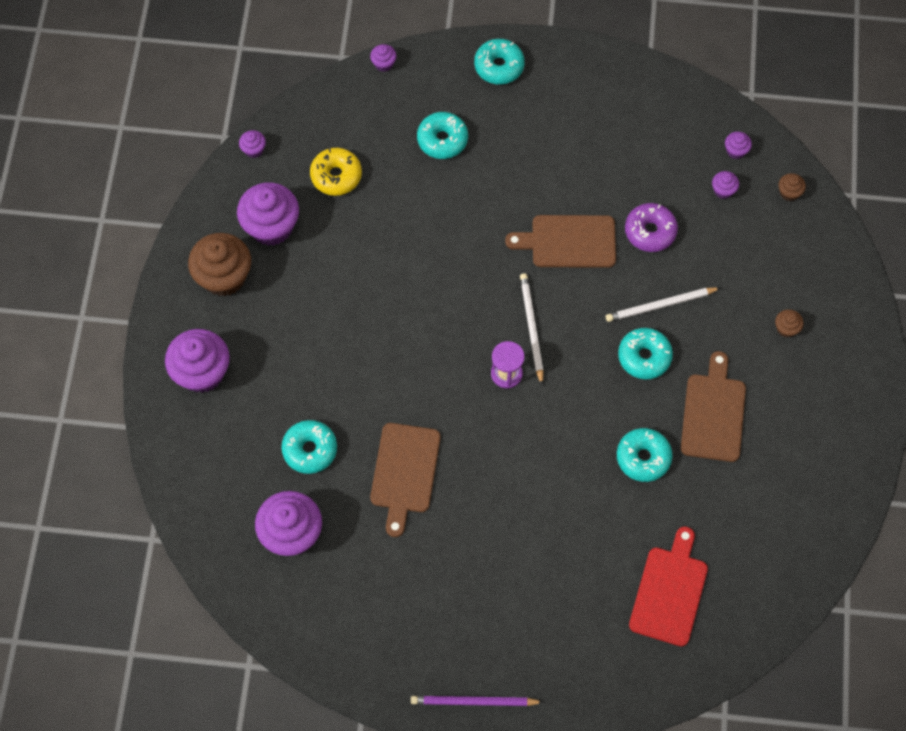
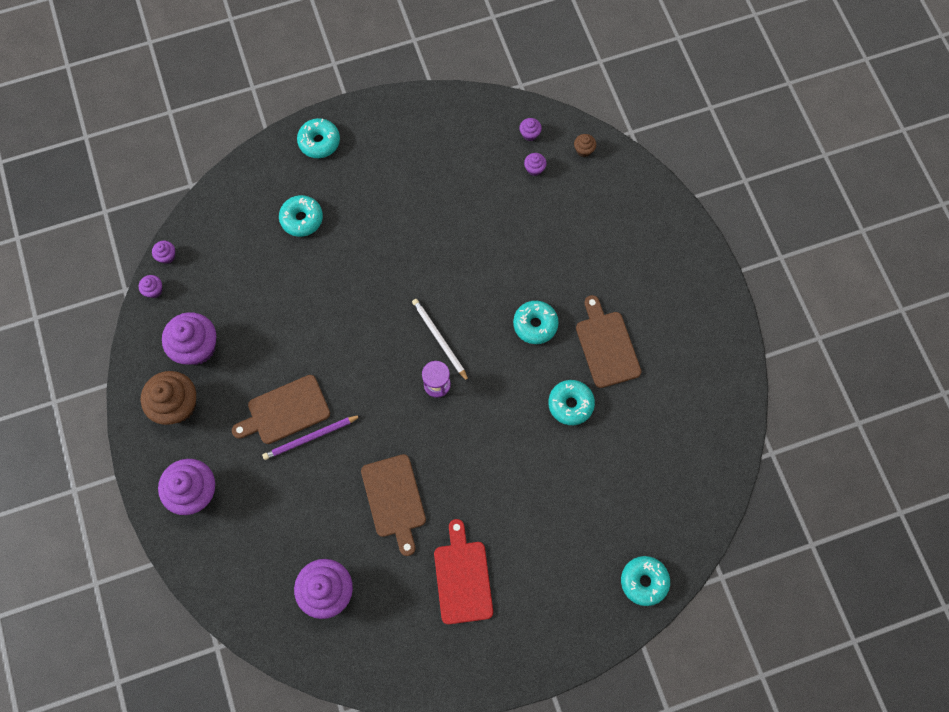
camera: 25 degrees left, 5 degrees up
turquoise donut [281,420,337,474] -> turquoise donut moved to [621,556,670,606]
yellow donut [310,148,362,196] -> none
purple cupcake [370,44,396,72] -> purple cupcake moved to [152,241,175,264]
purple pencil [411,696,543,706] -> purple pencil moved to [262,415,361,460]
brown cutting board [505,215,616,268] -> brown cutting board moved to [232,375,330,444]
white pencil [606,287,720,322] -> none
purple donut [625,203,678,252] -> none
red cutting board [629,527,708,647] -> red cutting board moved to [434,519,493,624]
brown cupcake [775,309,803,338] -> none

